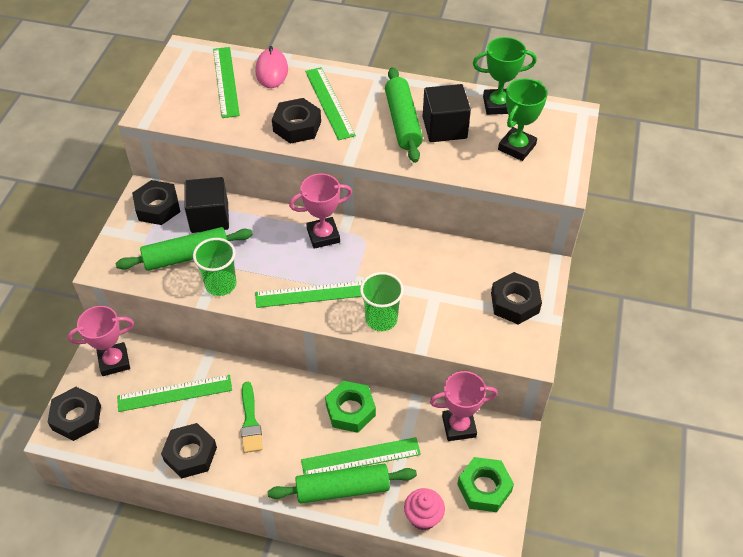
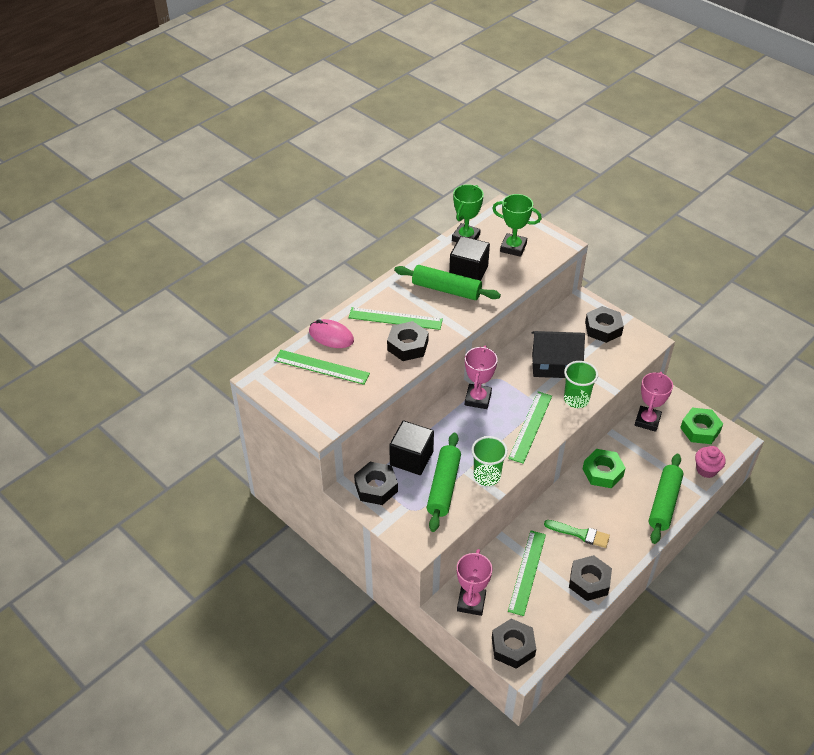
camera: 60 degrees left, 5 degrees down
green ruler [301,437,421,475] -> none
green trophy [498,78,548,161] -> green trophy turned 45 degrees counterclockwise [492,194,542,257]
none -> black house [532,331,585,378]

